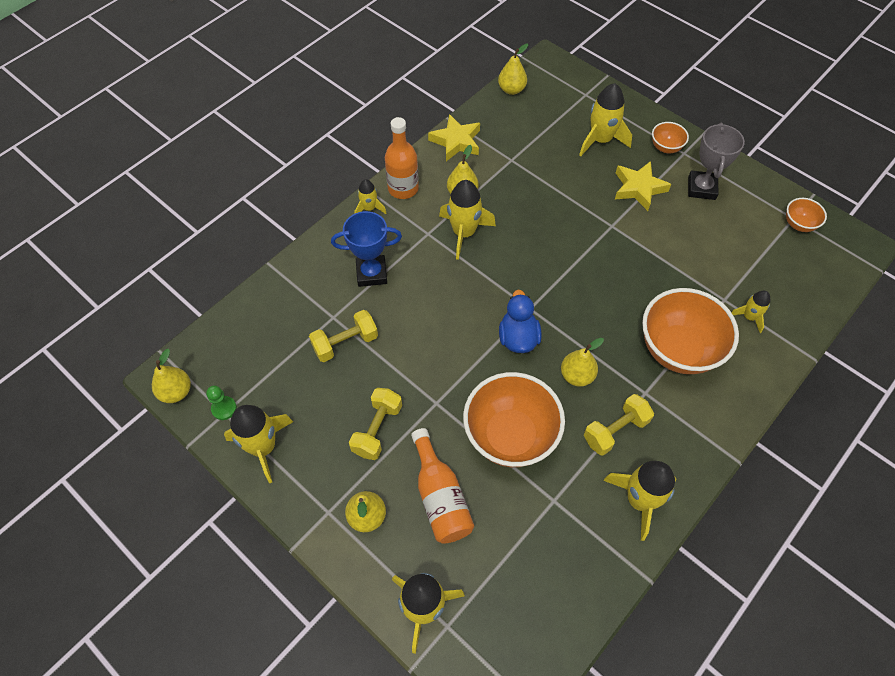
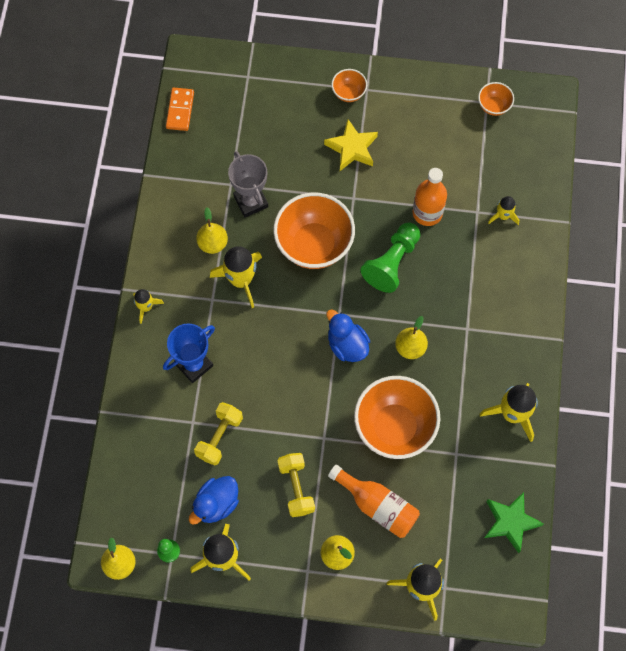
camera: 35 degrees left, 10 degrees up
orange bottle [385,117,419,199] -> orange bottle moved to [413,168,447,226]
yellow star [428,114,480,161] -> none
yellow pear [498,44,528,95] -> orange domino [166,87,194,131]
yellow rocket [579,83,632,156] -> none
yellow dumbbell [584,394,654,456] -> none
orange bowl [642,288,739,374] -> orange bowl moved to [273,193,355,269]
grey trophy [688,123,745,200] -> grey trophy moved to [228,151,268,217]
none -> blue duck [189,476,239,525]
none -> green pawn [360,222,420,293]
none -> green star [484,492,544,553]

